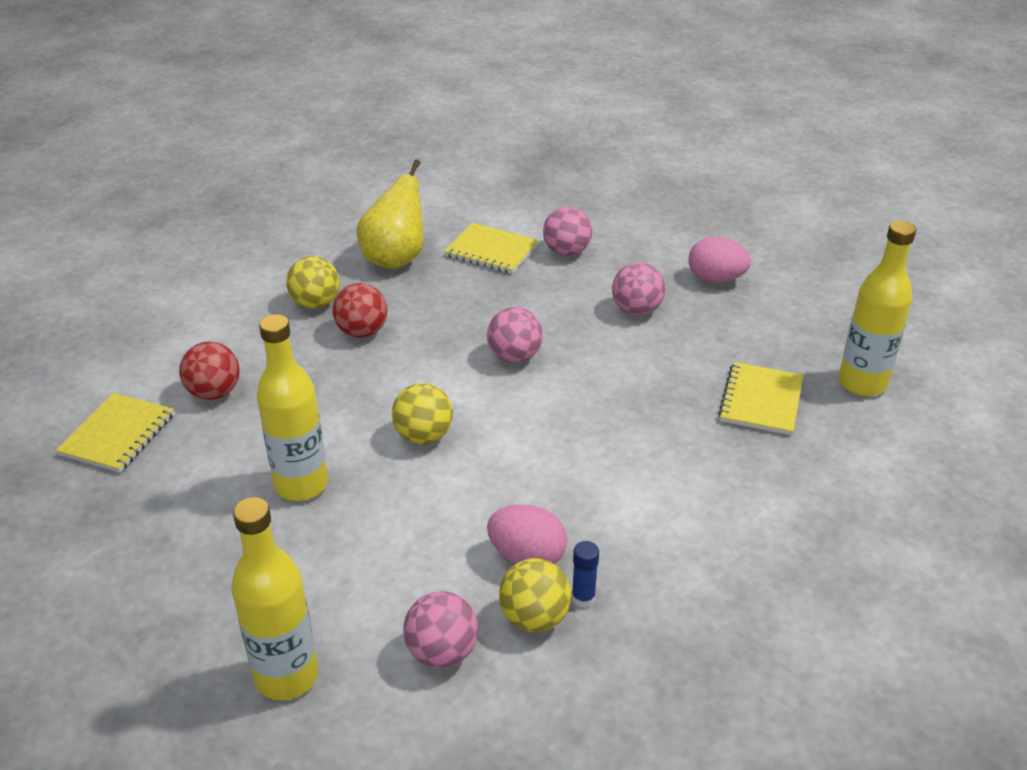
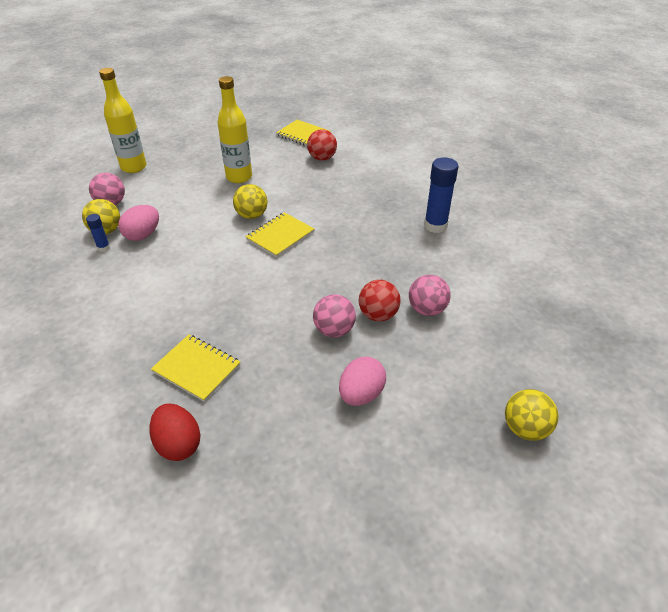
camera: 105 degrees right, 5 degrees up
yellow ball [286,256,340,309] -> yellow ball moved to [505,389,559,441]
red ball [333,283,387,338] -> red ball moved to [359,280,401,321]
yellow pear [357,160,424,269] -> blue glue stick [424,157,458,233]
yellow notebook [444,223,538,274] -> yellow notebook moved to [246,212,314,257]
pink ball [487,307,543,363] -> none
yellow bottle [838,221,916,396] -> red egg [150,403,201,461]

